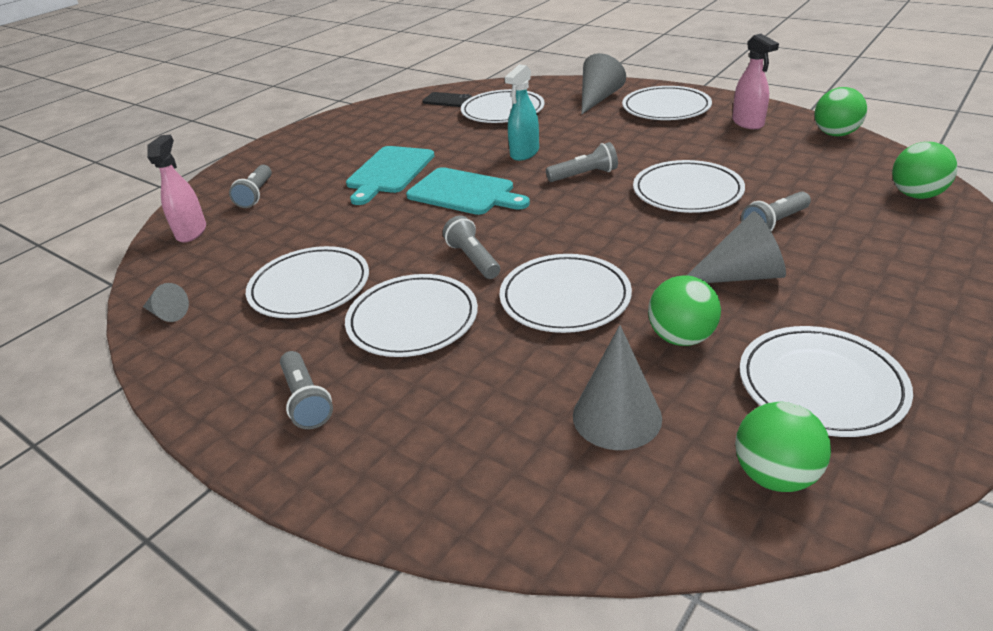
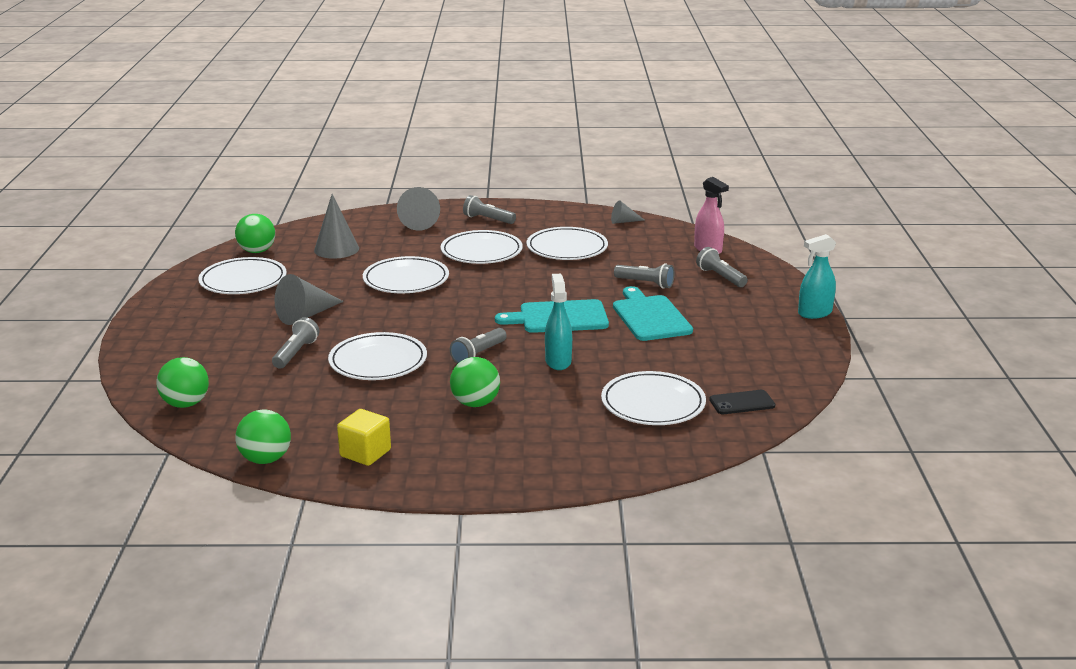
camera: 140 degrees right, 10 degrees down
grey flashlight [443,216,500,279] -> grey flashlight moved to [614,263,675,288]
grey cone [581,53,626,115] -> grey cone moved to [397,187,440,231]
white plate [622,86,712,120] -> none
green ball [648,275,721,346] -> green ball moved to [450,357,500,407]
pink spray bottle [732,34,779,129] -> yellow cube [337,409,391,466]
none -> turquoise spray bottle [798,234,836,319]

